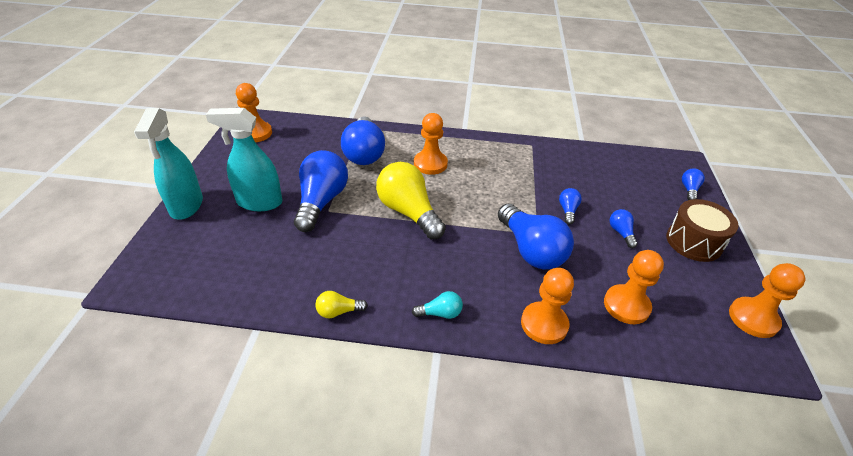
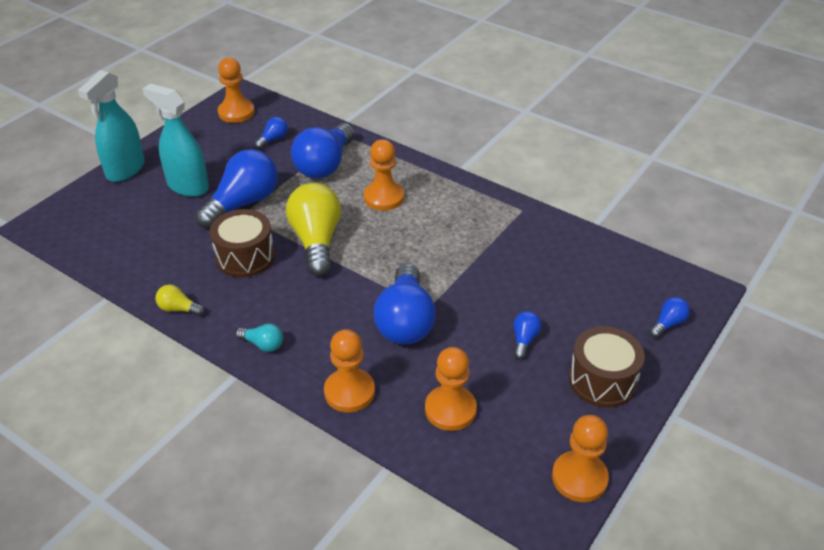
camera: 30 degrees right, 0 degrees up
blue light bulb [559,188,582,225] -> blue light bulb moved to [254,117,288,149]
none -> brown drum [210,209,275,277]

